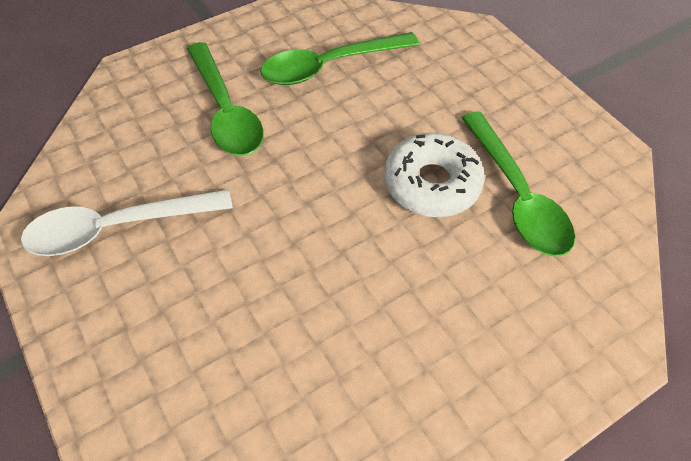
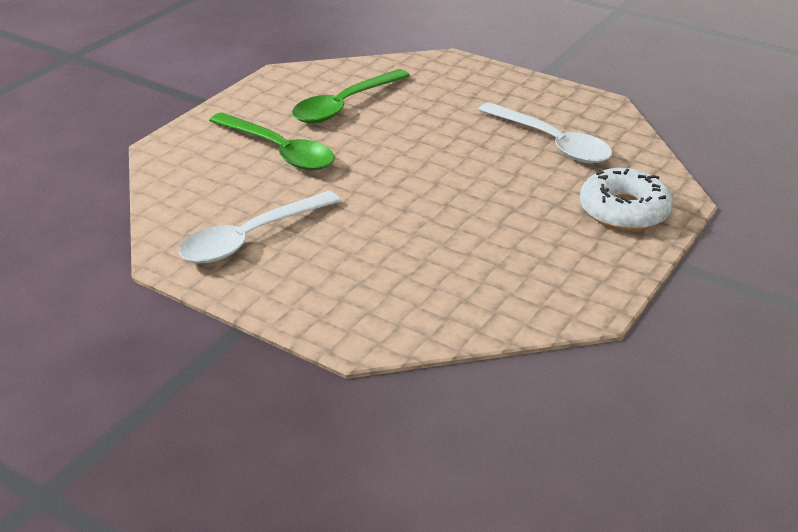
camera: 25 degrees left, 20 degrees down
white donut [384,133,485,217] -> white donut moved to [580,168,673,231]
green spoon [461,111,575,256] -> white spoon [478,102,612,163]

